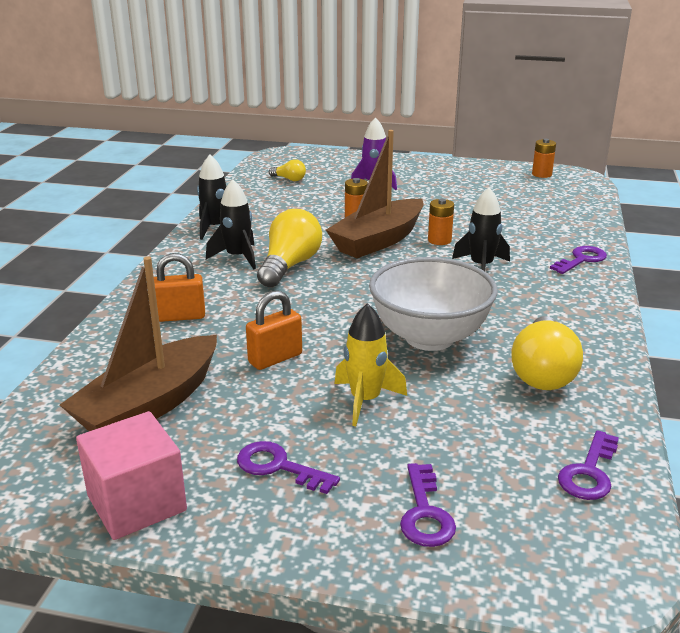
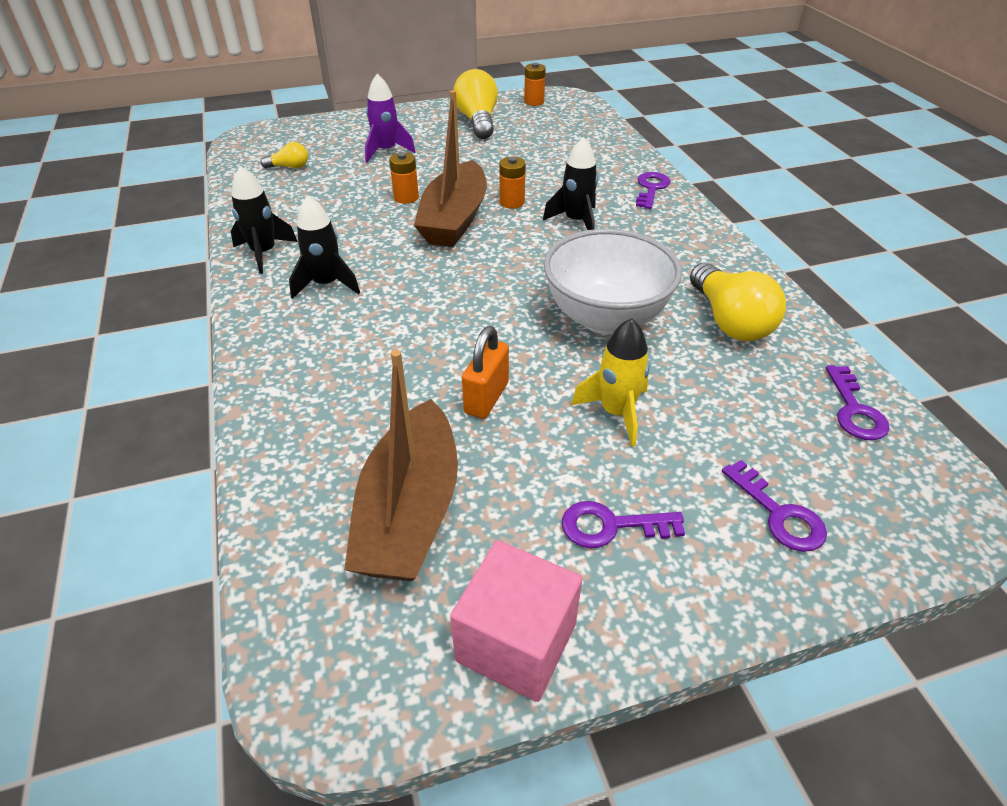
camera: 30 degrees left, 15 degrees up
orange padlock [154,253,205,322] -> none
yellow light bulb [257,209,322,287] -> yellow light bulb moved to [453,69,498,139]

